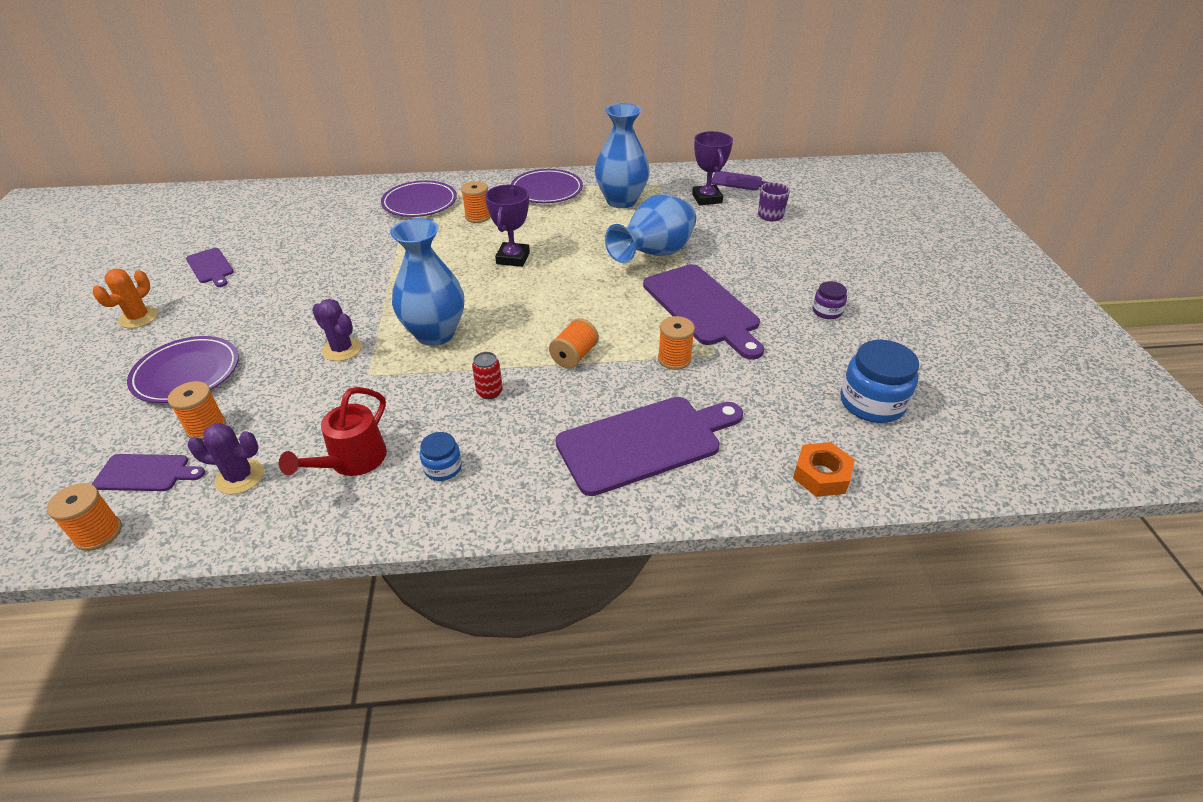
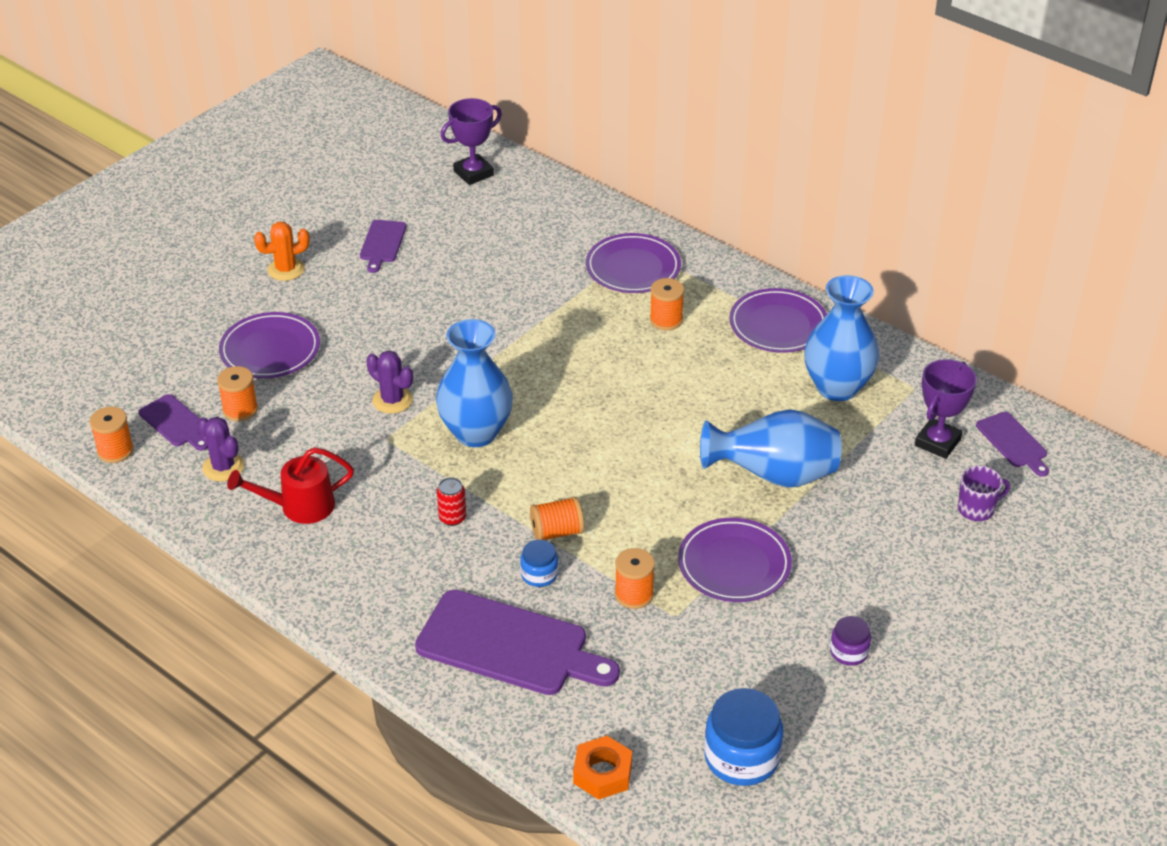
camera: 45 degrees right, 0 degrees up
purple cactus [312,299,361,361] -> purple cactus turned 45 degrees counterclockwise [366,350,413,414]
blue jar [419,432,462,481] -> blue jar moved to [520,540,558,587]
purple trophy [485,185,530,267] -> purple trophy moved to [441,98,502,185]
purple cutting board [643,264,764,360] -> purple plate [678,518,792,602]

